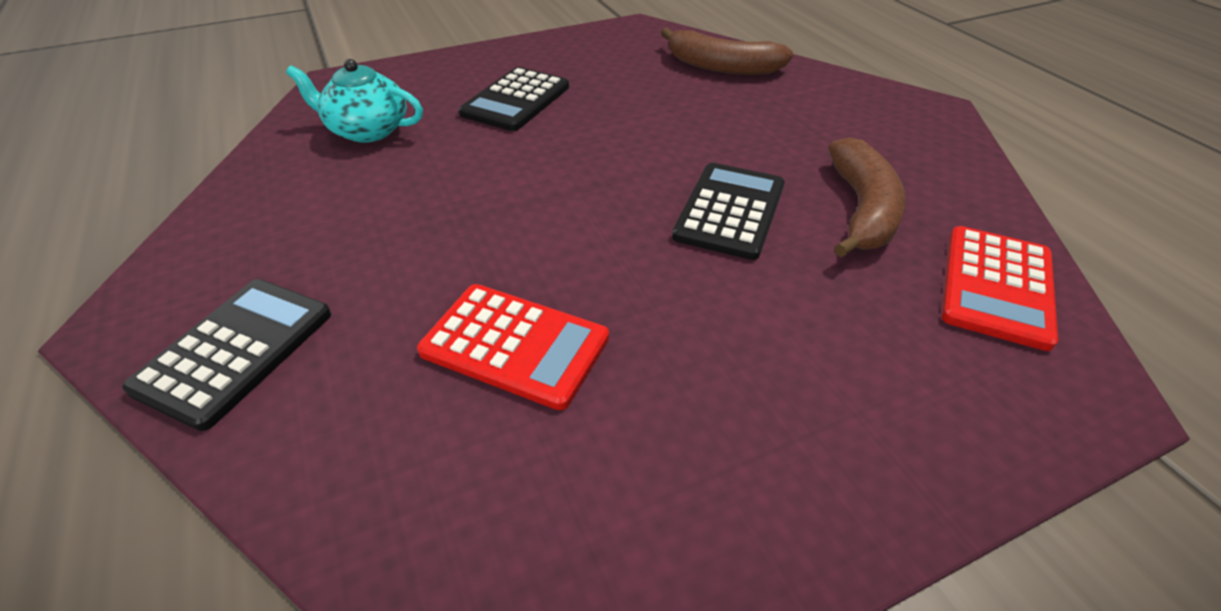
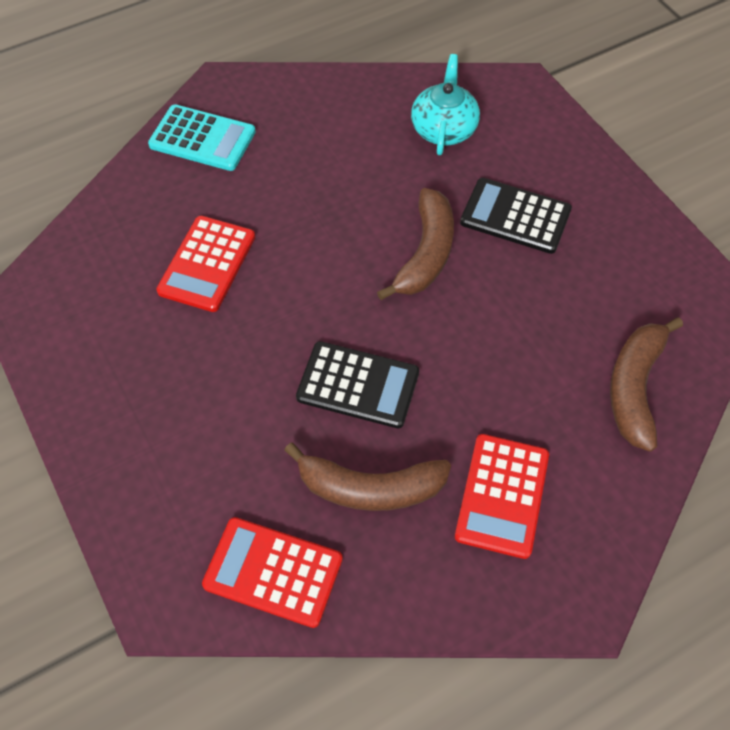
camera: 85 degrees right, 15 degrees up
black calculator [122,279,331,431] -> turquoise calculator [148,104,256,171]
none -> brown banana [377,188,454,300]
none -> red calculator [455,434,549,559]

